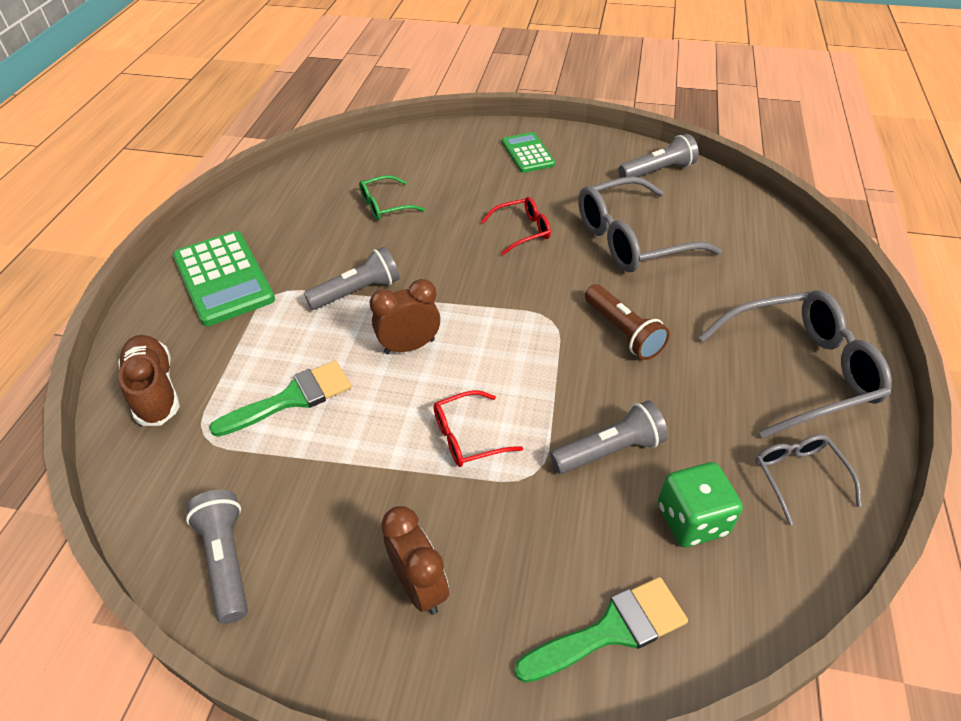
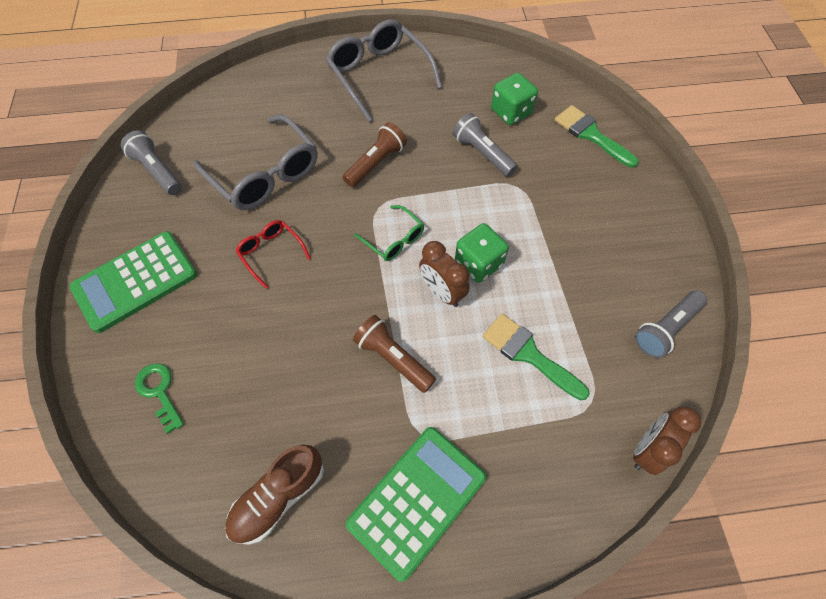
camera: 110 degrees left, 15 degrees up
brown shoe [118,335,180,426] -> brown shoe moved to [225,445,324,545]
grey flashlight [304,247,400,310] -> brown flashlight [353,315,436,393]
green glasses [359,175,425,220] -> green glasses moved to [354,205,424,261]
brown clock [381,506,449,615] -> brown clock moved to [633,406,701,475]
red glasses [433,390,523,467] -> none
green calculator [502,132,555,173] -> green calculator [69,231,197,333], size x1.64
grey glasses [755,434,862,525] -> none
none -> green key [135,363,184,434]
none -> green dice [455,223,509,283]

